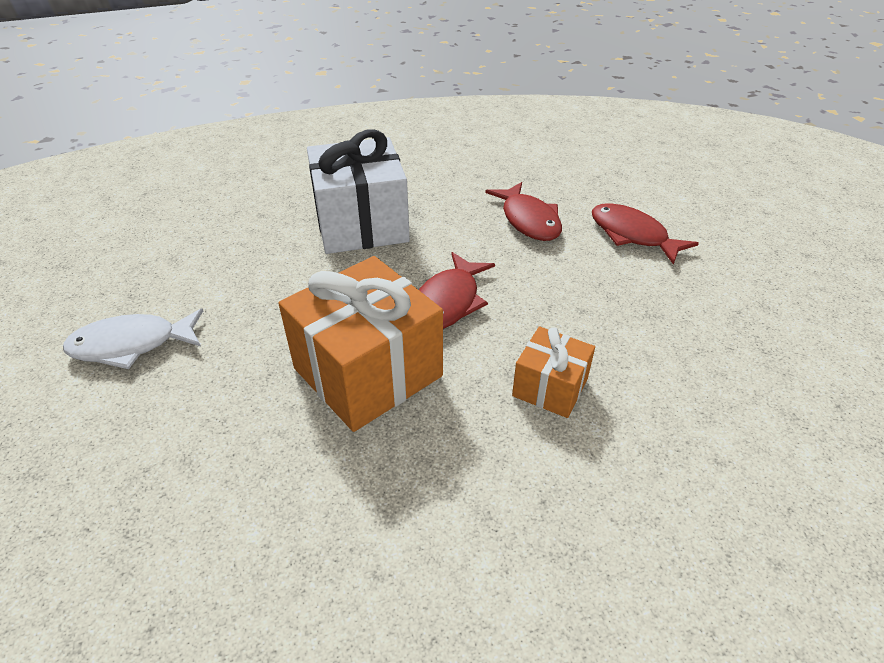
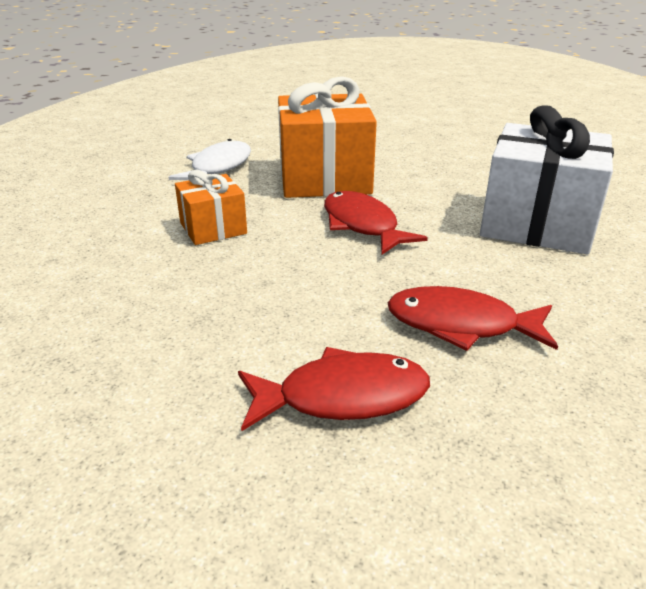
camera: 125 degrees right, 10 degrees down
white fish [63,308,203,369] -> white fish moved to [168,139,251,180]

